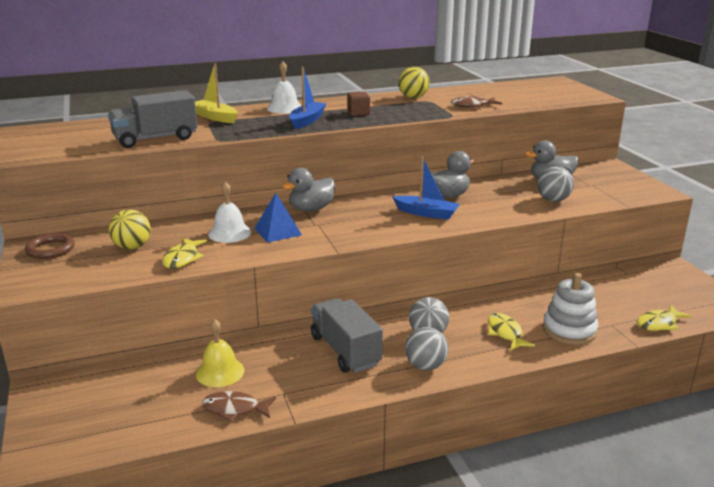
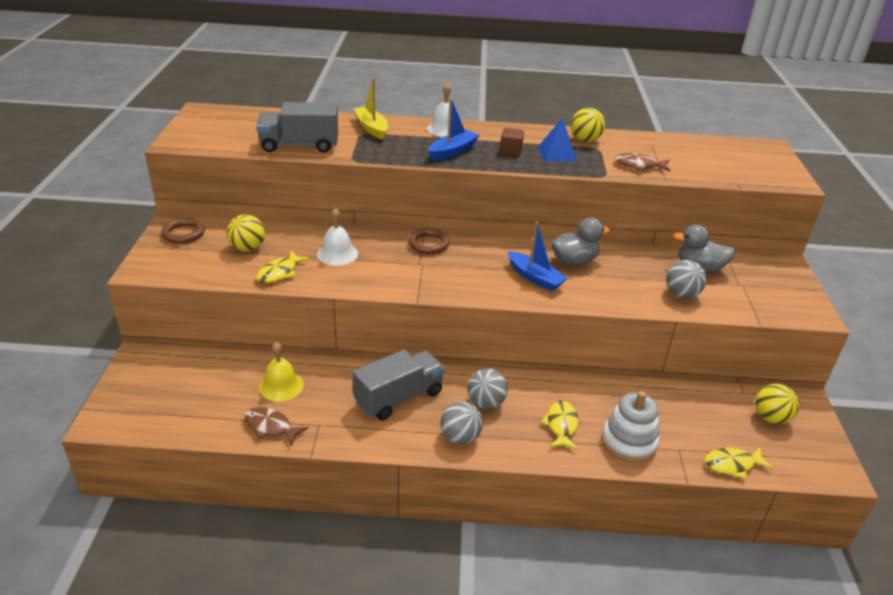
camera: 20 degrees right, 10 degrees up
blue pyramid [254,193,302,243] -> blue pyramid moved to [538,118,577,162]
grey duck [282,168,335,212] -> brown ring [408,228,450,254]
grey truck [311,298,383,373] -> grey truck turned 60 degrees clockwise [353,349,444,420]
none -> yellow ball [755,384,799,424]

